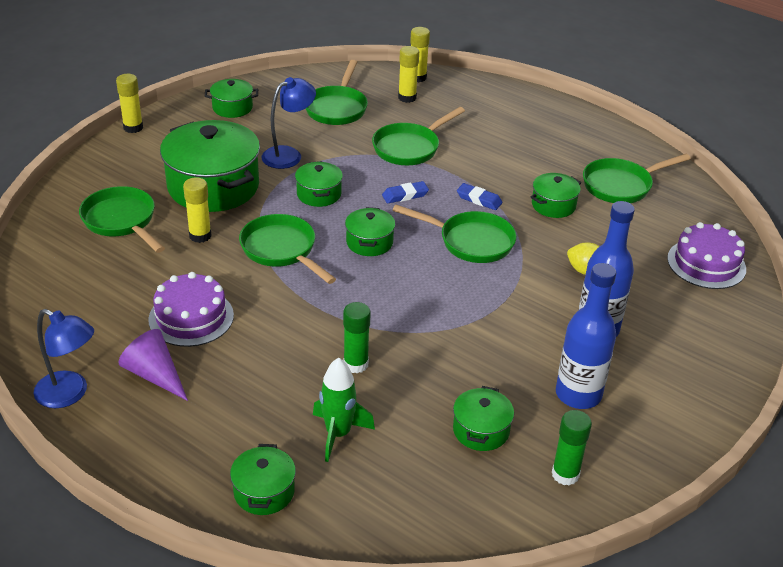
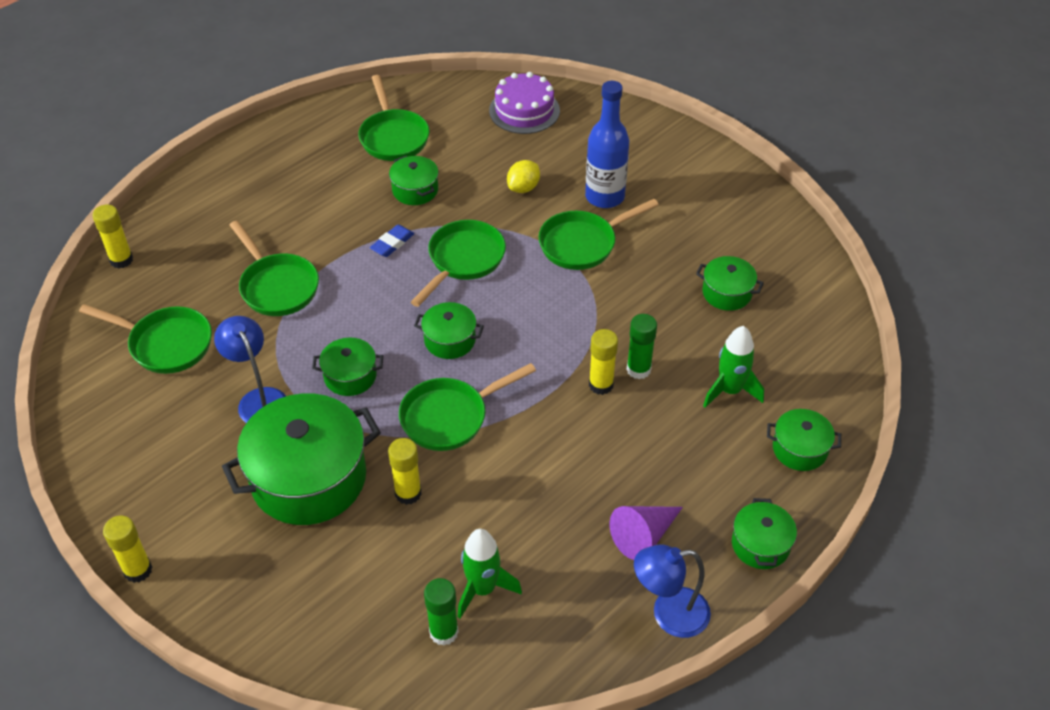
camera: 80 degrees left, 10 degrees up
blue lamp [34,309,94,408] -> blue lamp turned 135 degrees counterclockwise [634,545,711,638]
green pan [79,186,165,253] -> green pan moved to [539,199,659,270]
purple cake [148,272,234,347] -> none
green pot [205,79,258,118] -> green pot moved to [732,498,797,569]
blue eraser [382,181,429,203] -> none
yellow glue stick [398,46,419,103] -> yellow glue stick moved to [589,329,618,395]
green glue stick [552,410,592,486] -> green glue stick moved to [424,578,459,646]
blue bottle [556,263,616,409] -> none
none -> green rocket [458,529,522,618]

